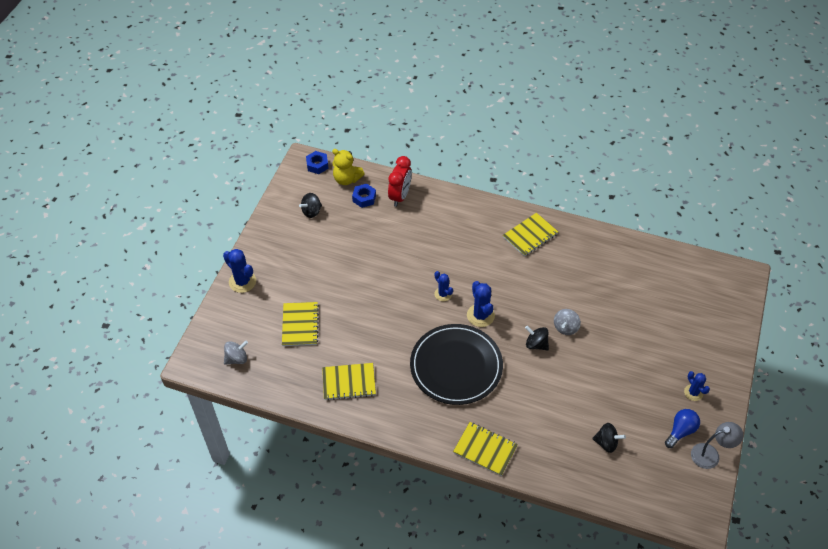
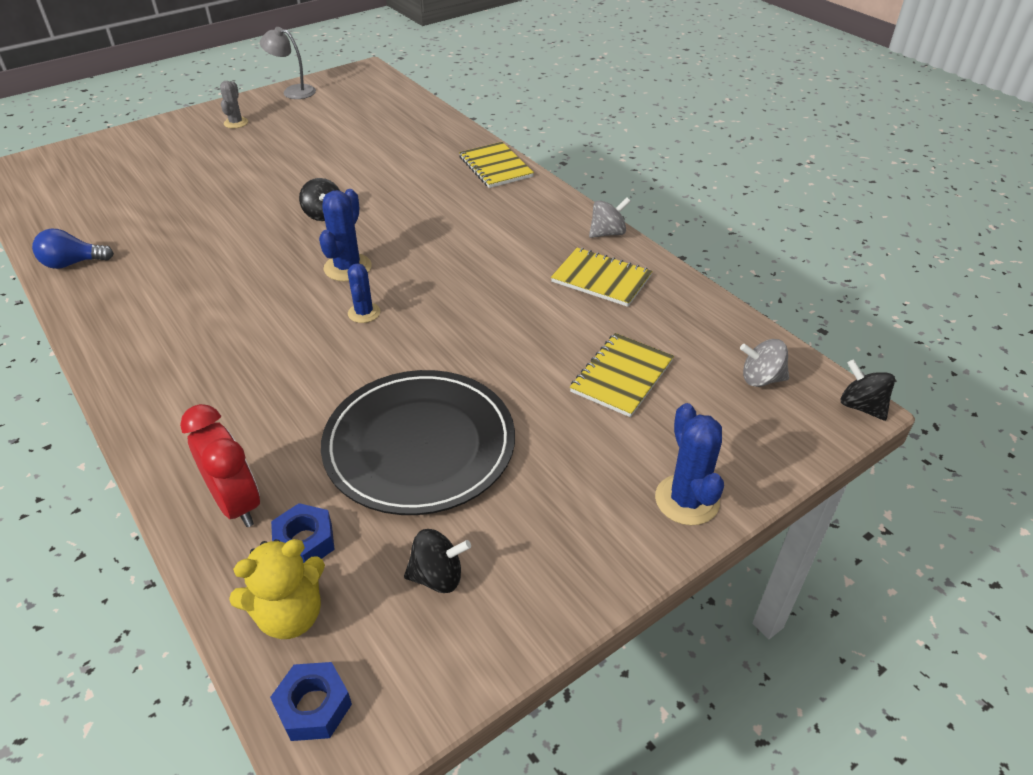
camera: 145 degrees left, 10 degrees down
yellow teddy bear [332,149,365,185] -> yellow teddy bear turned 90 degrees clockwise [229,539,325,639]
red clock [388,156,412,207] -> red clock turned 90 degrees clockwise [180,404,260,527]
black plate [410,324,503,405] -> black plate moved to [321,370,515,515]
yellow notebook [503,213,558,257] -> none
grey spinning top [554,309,581,335] -> grey spinning top moved to [589,197,631,238]
black spinning top [592,423,626,453] -> black spinning top moved to [841,359,895,421]
blue light bulb [665,409,700,448] -> blue light bulb moved to [32,229,114,269]
blue cactus [684,371,710,401] -> grey cactus [220,81,248,128]

